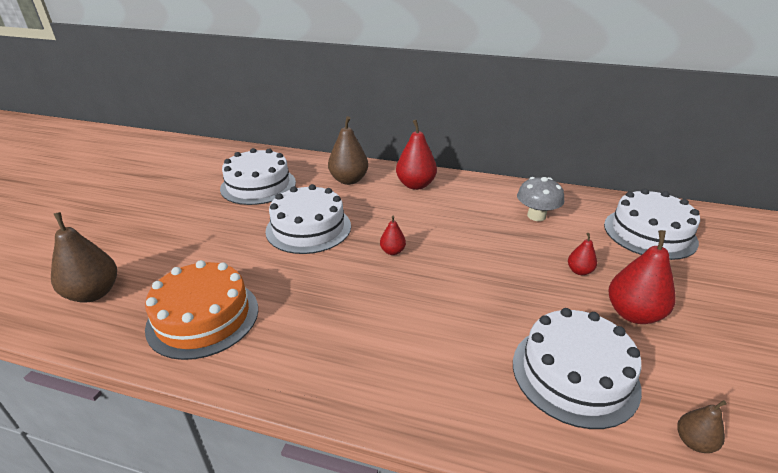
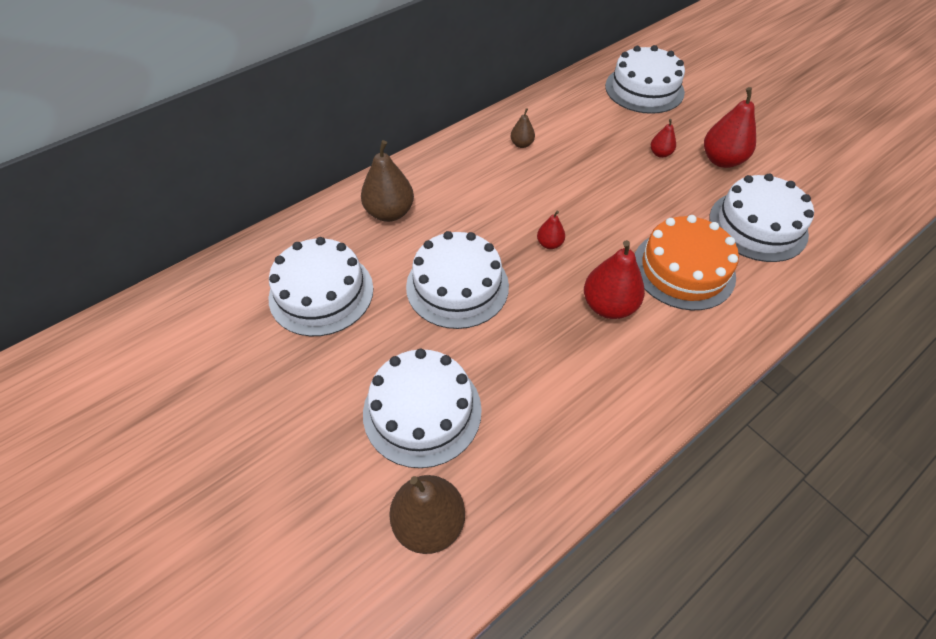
camera: 55 degrees left, 20 degrees up
orange cake [145,260,258,360] -> orange cake moved to [635,215,739,310]
red pear [396,120,437,190] -> red pear moved to [584,240,645,319]
grey mushroom [517,177,564,221] -> none
brown pear [677,400,727,453] -> brown pear moved to [511,108,535,148]
none -> white cake [363,349,482,468]

